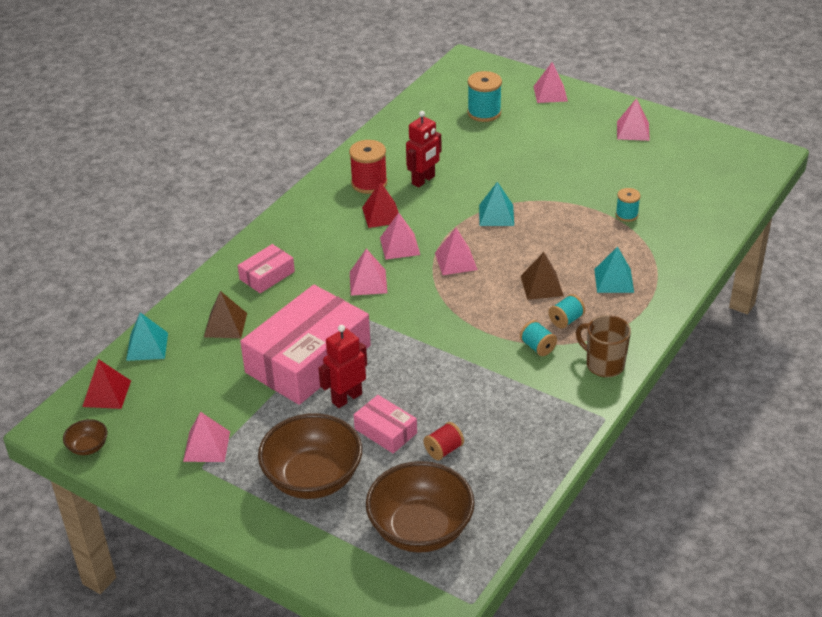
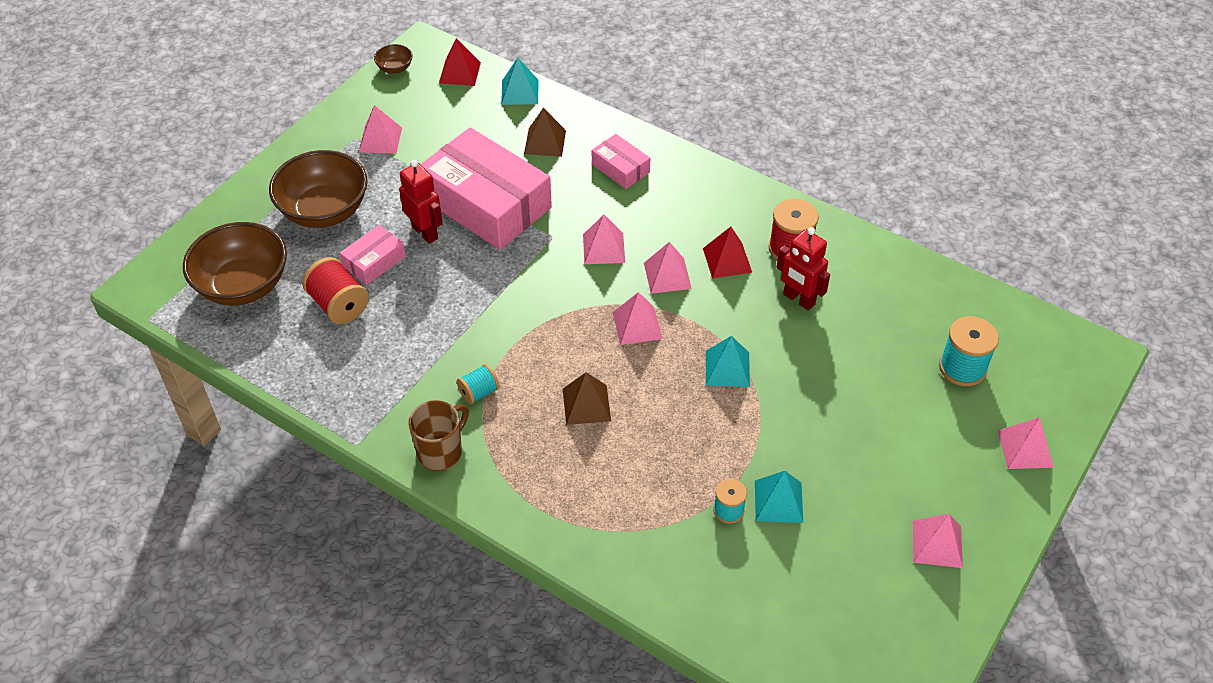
camera: 90 degrees right, 10 degrees up
red spool [423,422,464,460] -> red spool [302,257,369,324], size x1.66
turquoise spool [549,294,585,329] -> none
turquoise pyramid [594,246,634,293] -> turquoise pyramid moved to [755,471,803,523]

